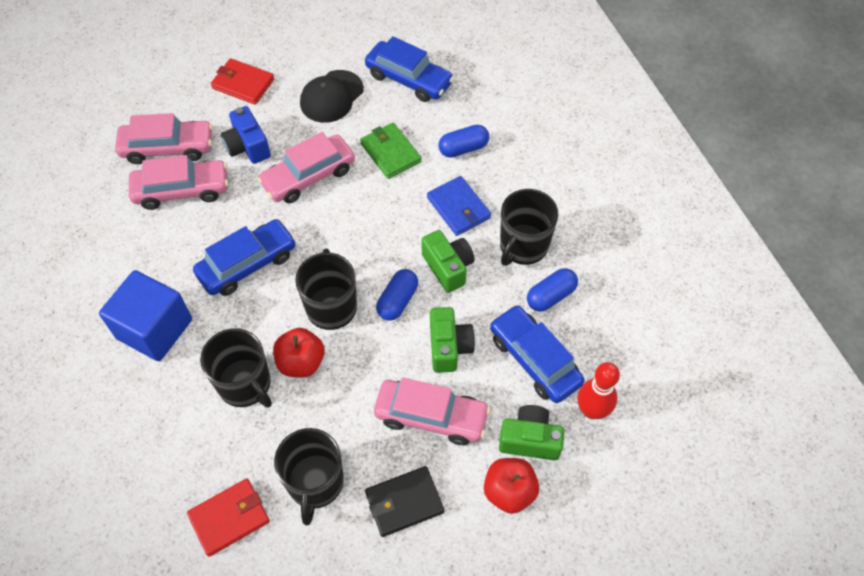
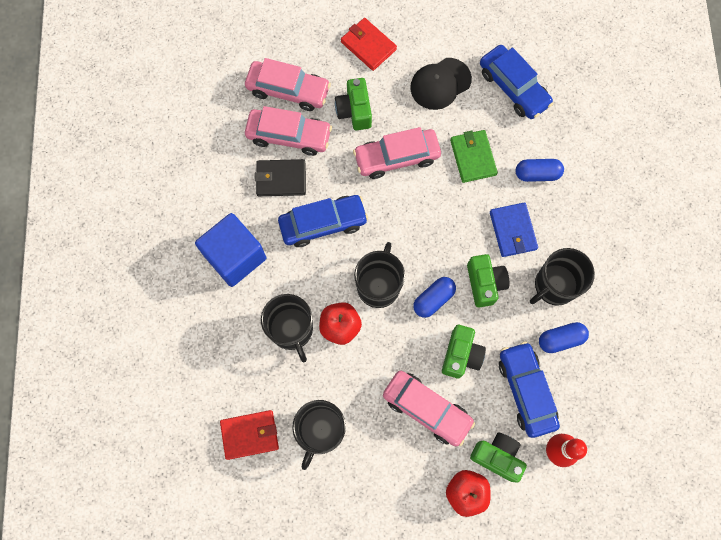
camera: 20 degrees right, 15 degrees up
blue camera [221,106,271,164] -> green camera [335,78,372,130]
black wallet [365,466,444,537] -> black wallet moved to [255,159,306,196]

